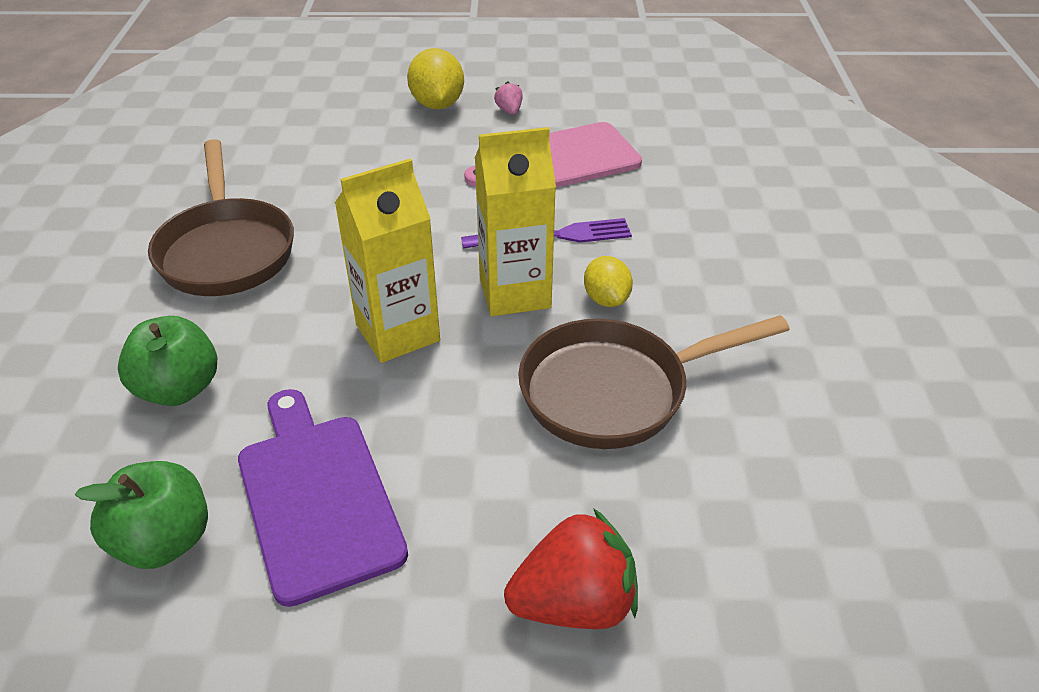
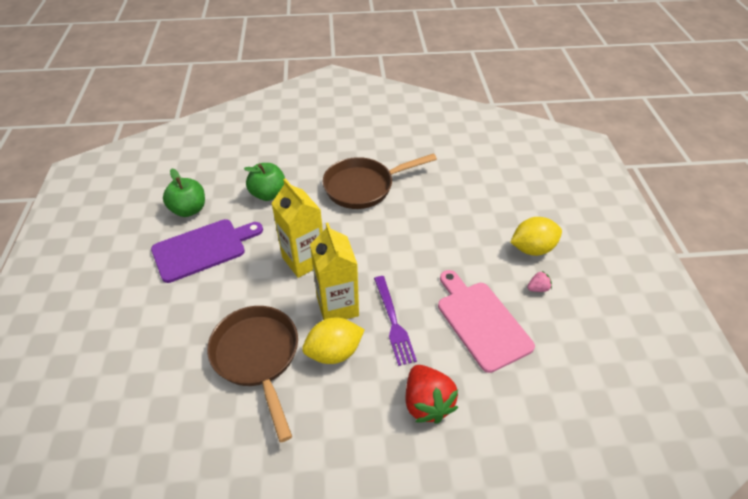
camera: 85 degrees right, 5 degrees up
red strawberry [504,508,638,629] -> red strawberry moved to [406,365,458,424]
yellow lemon [584,256,633,307] -> yellow lemon [302,318,365,364], size x1.56

